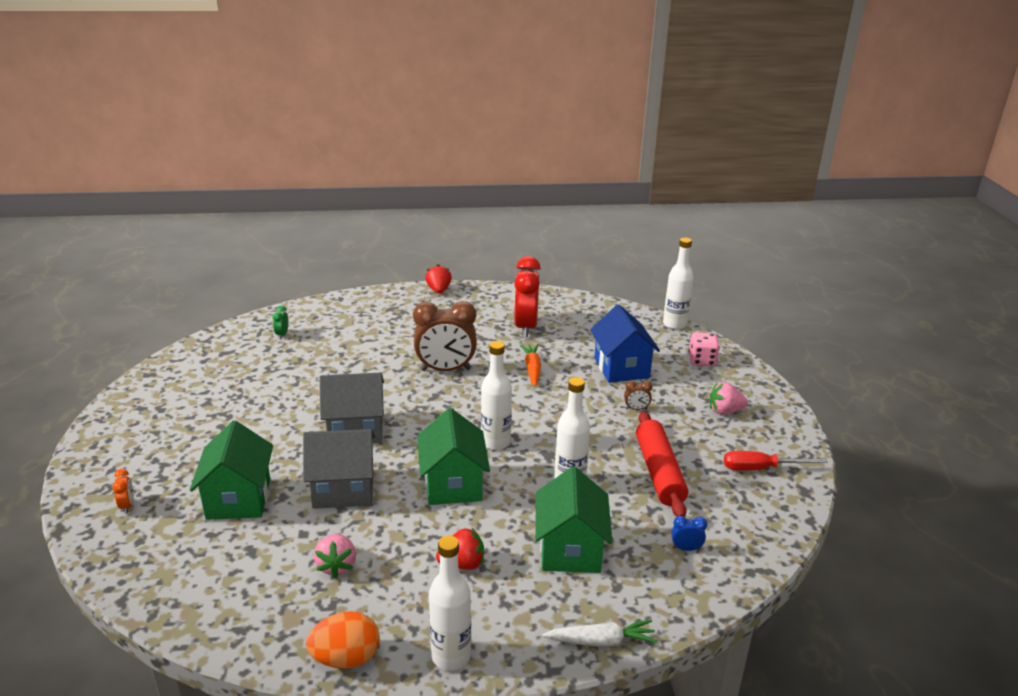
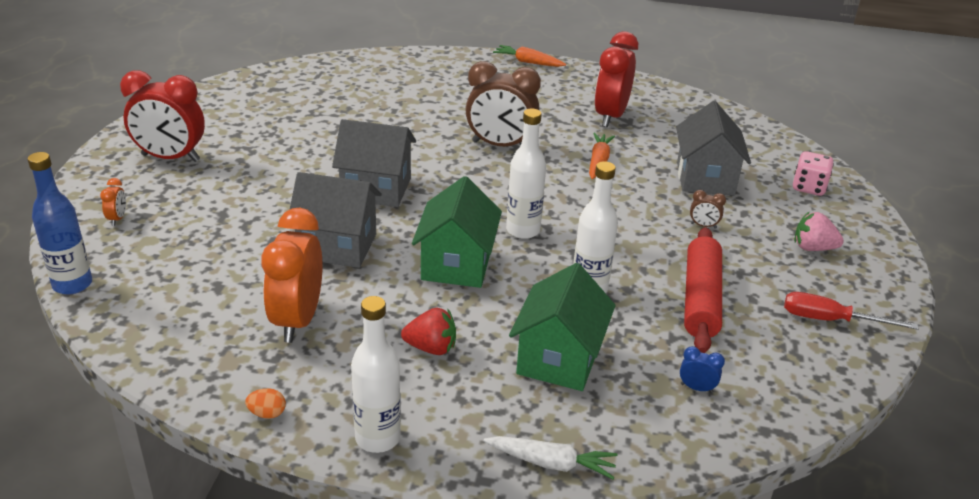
camera: 15 degrees right, 5 degrees up
green house [190,420,273,520] -> none
green clock [273,305,288,339] -> none
orange egg [306,611,380,669] -> orange egg [245,388,286,419], size x0.50
pink strawberry [314,534,356,578] -> orange clock [261,208,322,343]
red strawberry [425,264,452,294] -> orange carrot [493,45,566,67]
blue house [590,305,660,383] -> grey house [676,101,751,195]
white bottle [663,237,694,329] -> none
none -> blue bottle [28,152,92,295]
none -> red clock [120,70,205,162]

